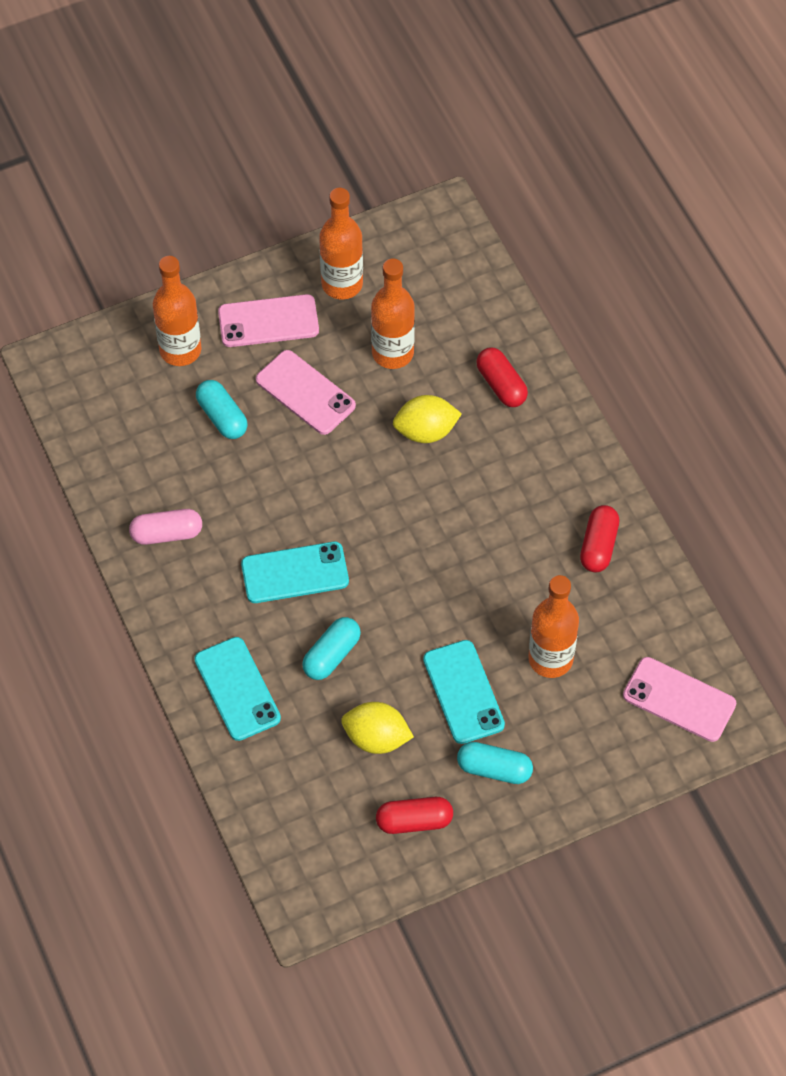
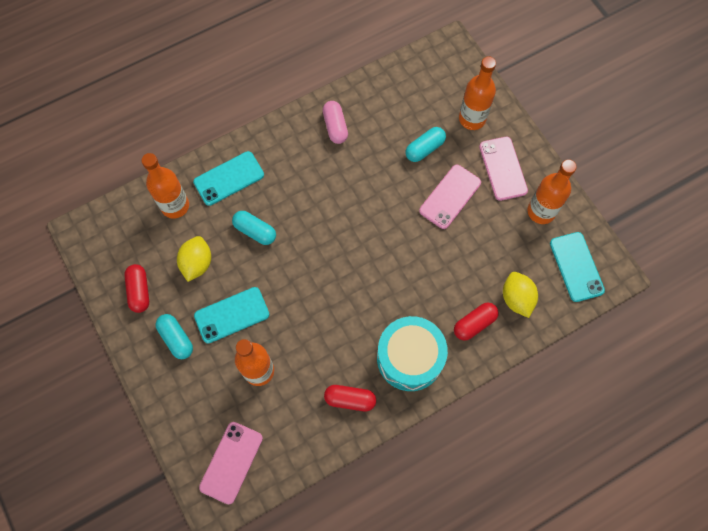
camera: 85 degrees right, 10 degrees up
turquoise phone [241,542,349,603] -> turquoise phone moved to [550,232,605,302]
orange bottle [371,259,415,369] -> orange bottle moved to [142,153,189,219]
yellow lemon [393,395,462,443] -> yellow lemon moved to [503,272,538,318]
turquoise capsule [457,742,533,784] -> turquoise capsule turned 45 degrees counterclockwise [156,314,193,359]
none -> turquoise drum [377,316,448,391]

